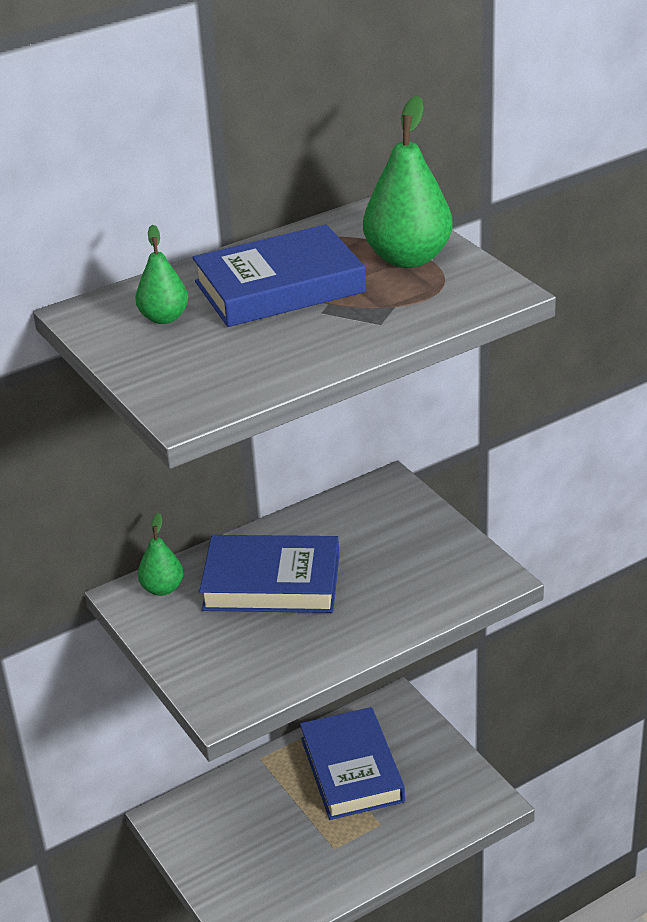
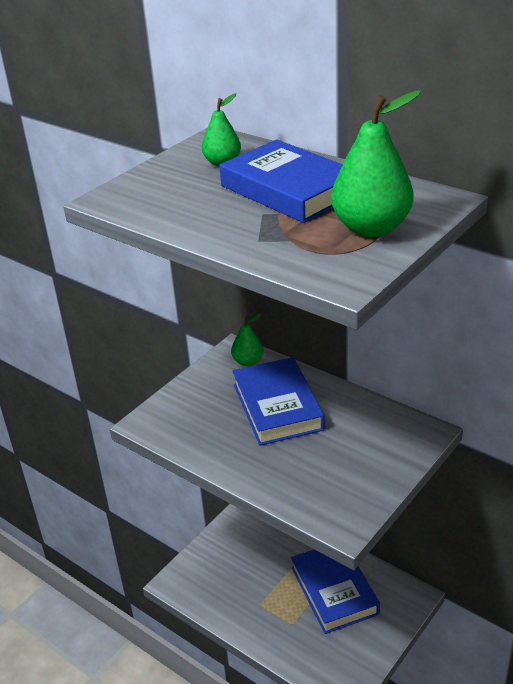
camera: 70 degrees right, 0 degrees up
blue book [300,707,405,820] -> blue book turned 75 degrees counterclockwise [291,549,380,634]

